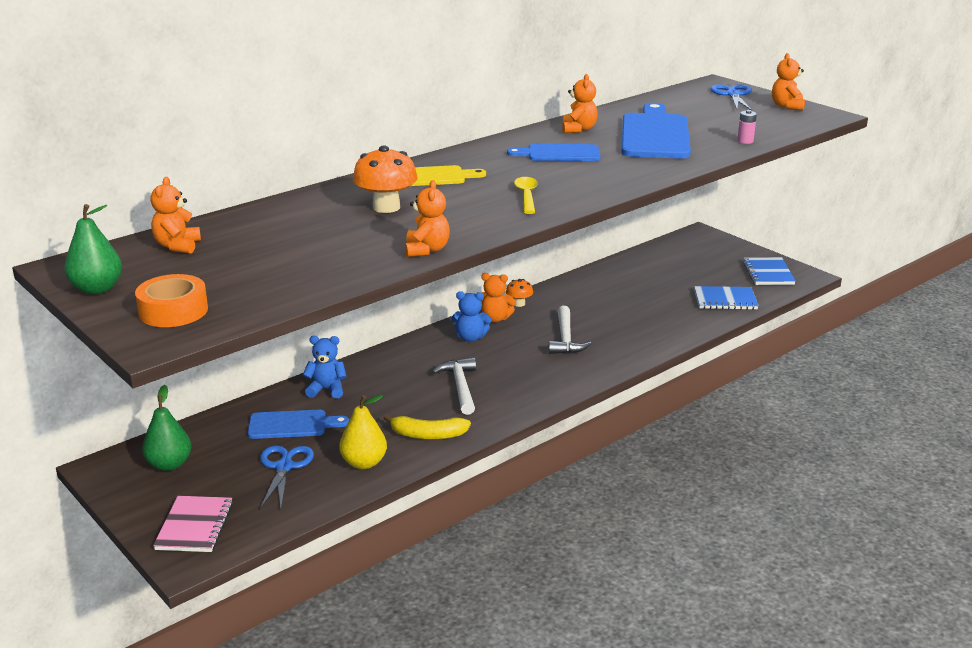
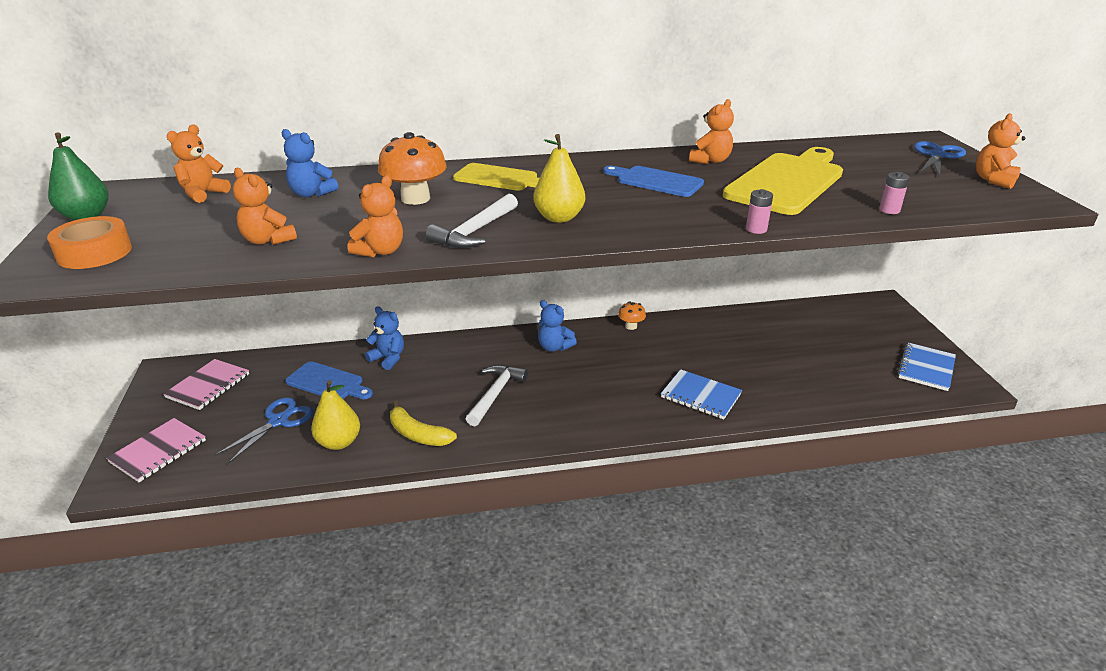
camera: 30 degrees right, 5 degrees up
green pear [142,385,191,471] -> pink notebook [163,359,249,410]
orange teddy bear [481,273,516,322] -> orange teddy bear moved to [233,168,297,245]
yellow spoon [514,177,538,214] -> yellow pear [533,134,585,223]
white hammer [549,306,591,354] -> white hammer moved to [426,194,518,248]
blue cutting board [621,103,691,159] -> yellow cutting board [723,147,843,215]
blue notebook [694,286,759,310] -> blue notebook moved to [661,369,742,419]
none -> blue teddy bear [281,129,338,197]
none -> pink battery [746,189,773,234]

